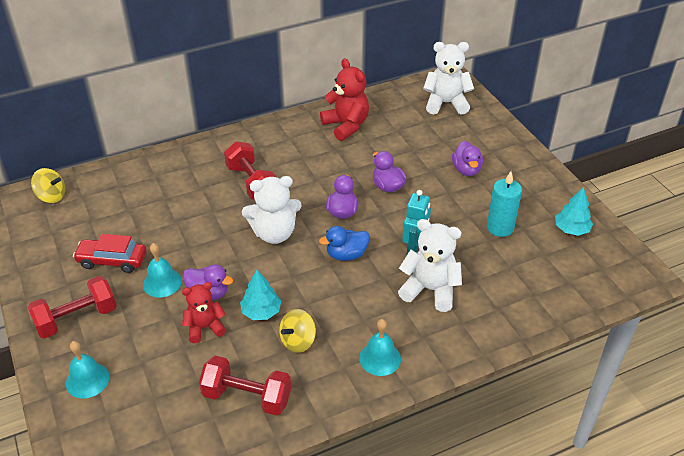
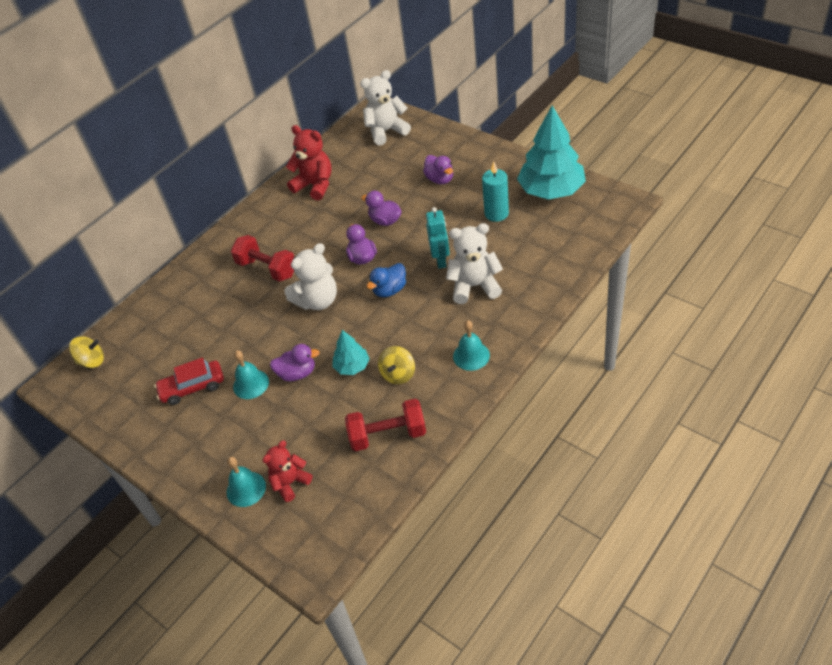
camera: 20 degrees left, 5 degrees up
red dumbbell [28,276,117,339] -> none
red teddy bear [182,282,226,343] -> red teddy bear moved to [262,441,313,502]
turquoise tree [555,187,593,236] -> turquoise tree [517,105,586,200], size x2.05

